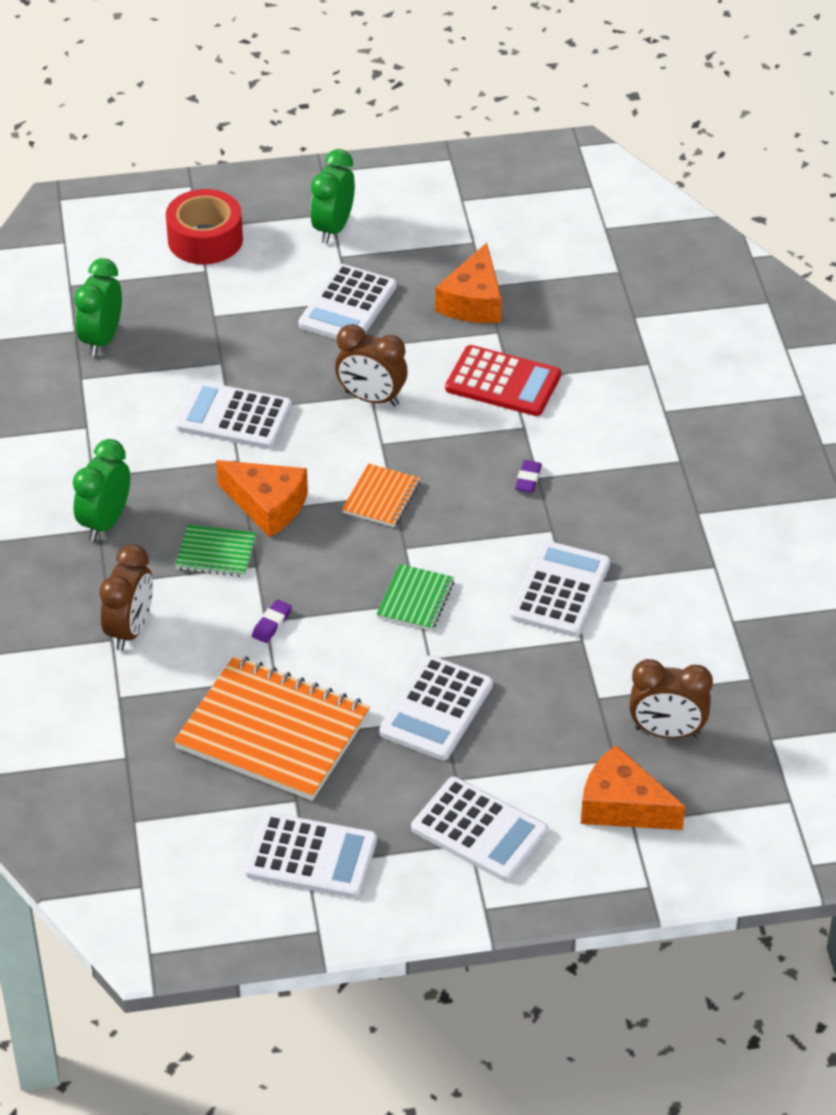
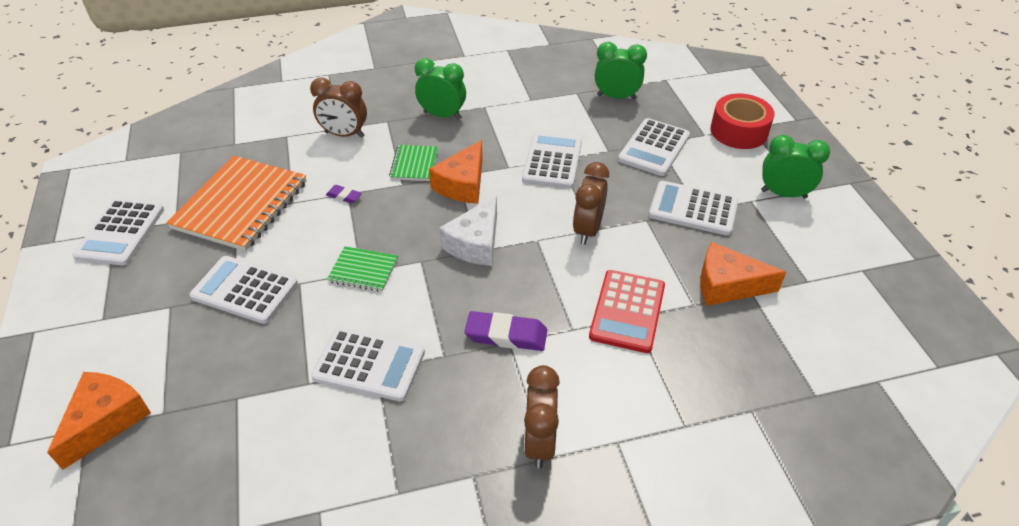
camera: 85 degrees right, 0 degrees up
orange notebook [342,463,420,527] -> white cheese [439,195,497,266]
white calculator [411,777,548,881] -> white calculator moved to [618,118,690,176]
purple eraser [515,460,542,493] -> purple eraser [464,311,547,351], size x1.86
brown clock [629,659,713,738] -> brown clock moved to [524,365,560,468]

